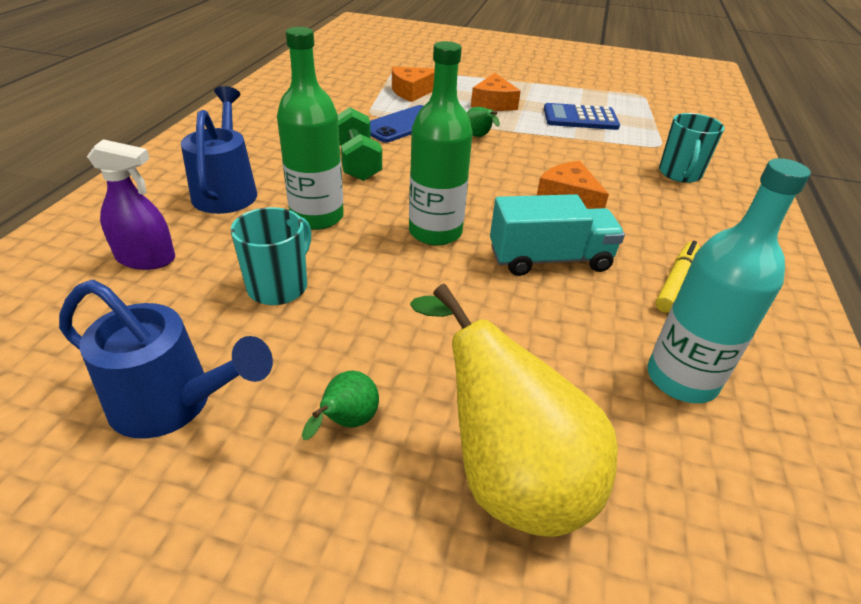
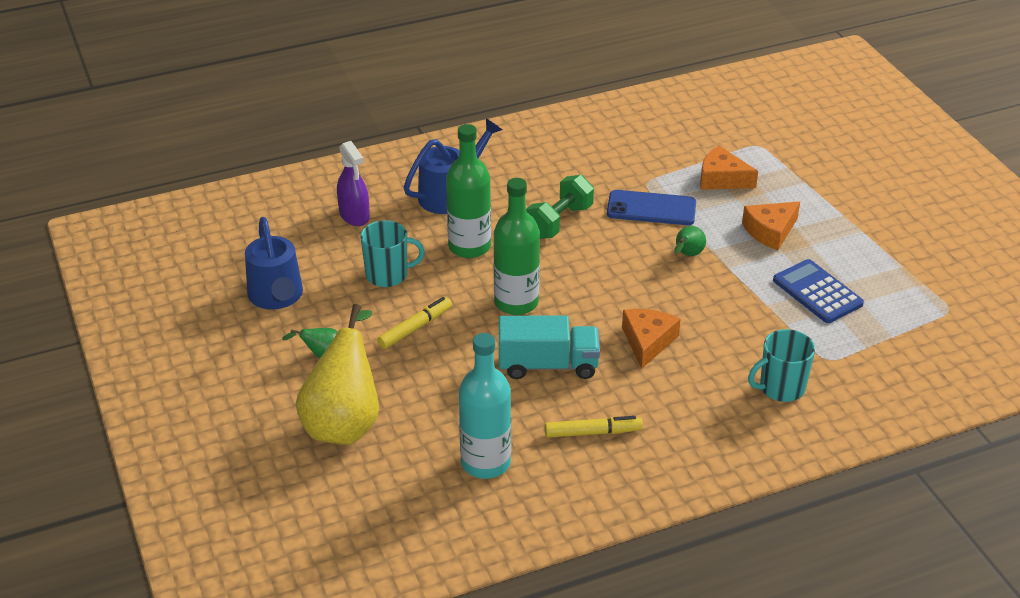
camera: 55 degrees right, 0 degrees up
turquoise truck [490,194,625,276] -> turquoise truck turned 45 degrees counterclockwise [499,315,600,379]
none -> yellow marker [377,297,452,349]

